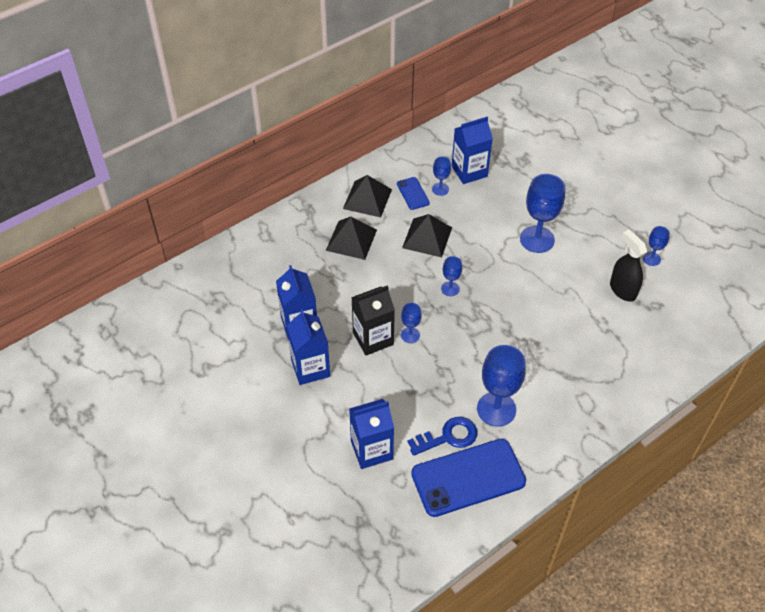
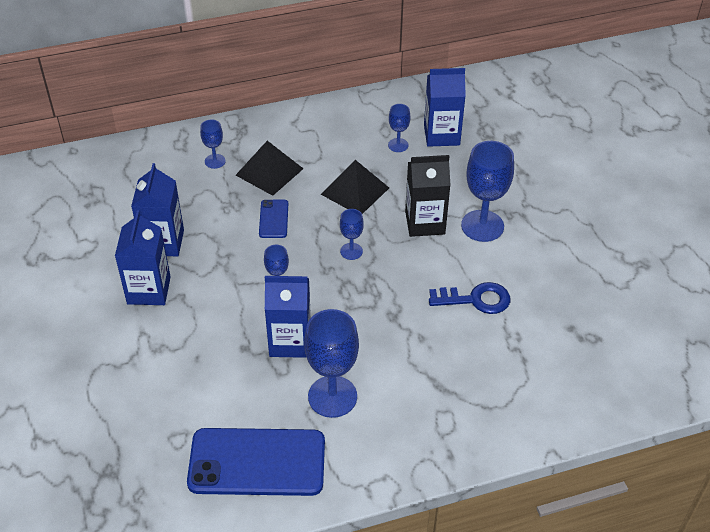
camera: 20 degrees right, 5 degrees down
black pyramid [343,175,392,217] -> none
blue carton [349,399,394,469] -> blue carton moved to [265,276,311,358]
black carton [351,285,395,355] -> black carton moved to [405,155,451,237]
blue phone [397,177,430,210] -> blue phone moved to [259,200,288,238]
blue key [408,417,477,456] -> blue key moved to [429,282,510,314]
black spray bottle [610,229,647,302] -> none
blue goblet [643,226,670,266] -> blue goblet moved to [200,119,226,169]

